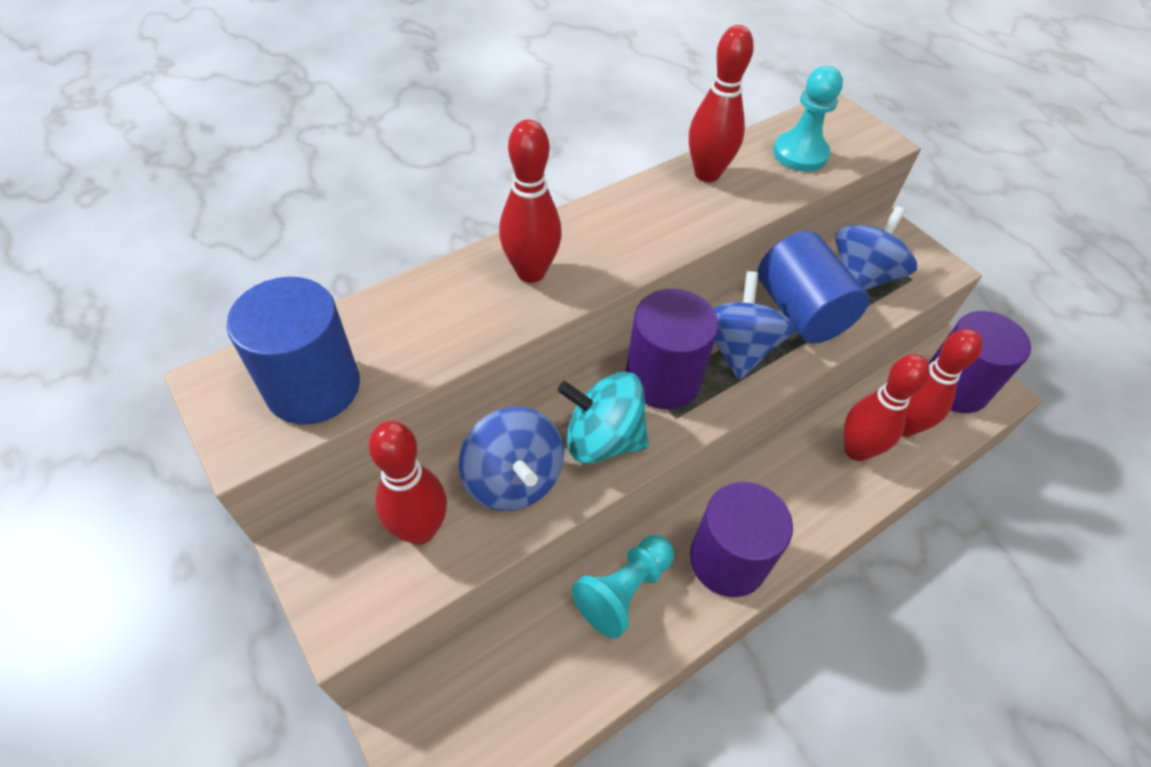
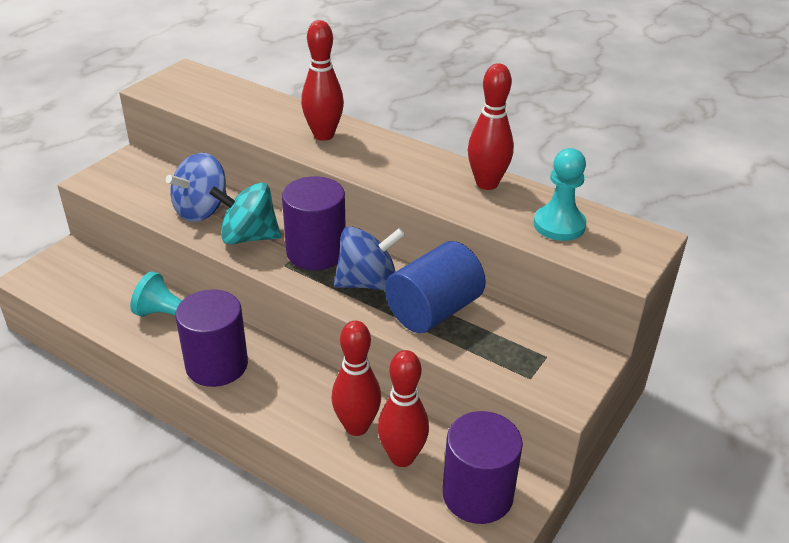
camera: 70 degrees right, 15 degrees down
blue cylinder [227,277,360,425] -> none
red bowling pin [369,421,447,545] -> none
turquoise spinning top [557,372,649,463] -> turquoise spinning top turned 75 degrees counterclockwise [209,182,281,244]
blue spinning top [835,206,917,290] -> none

